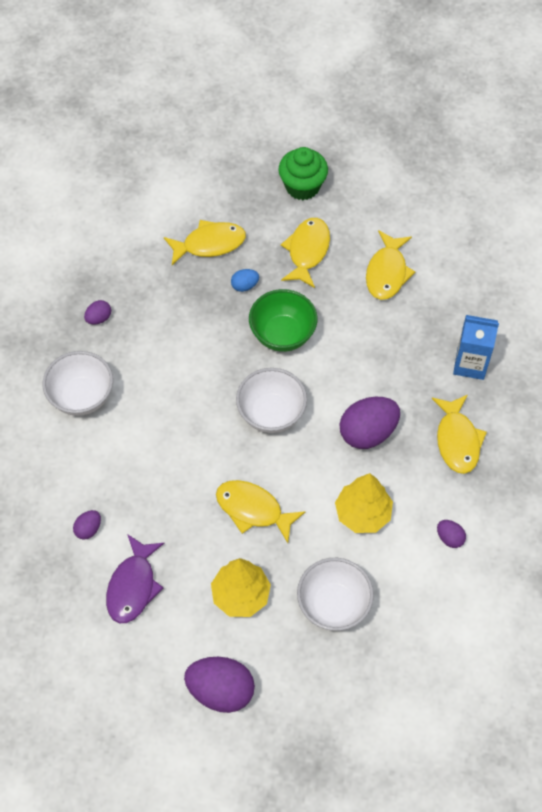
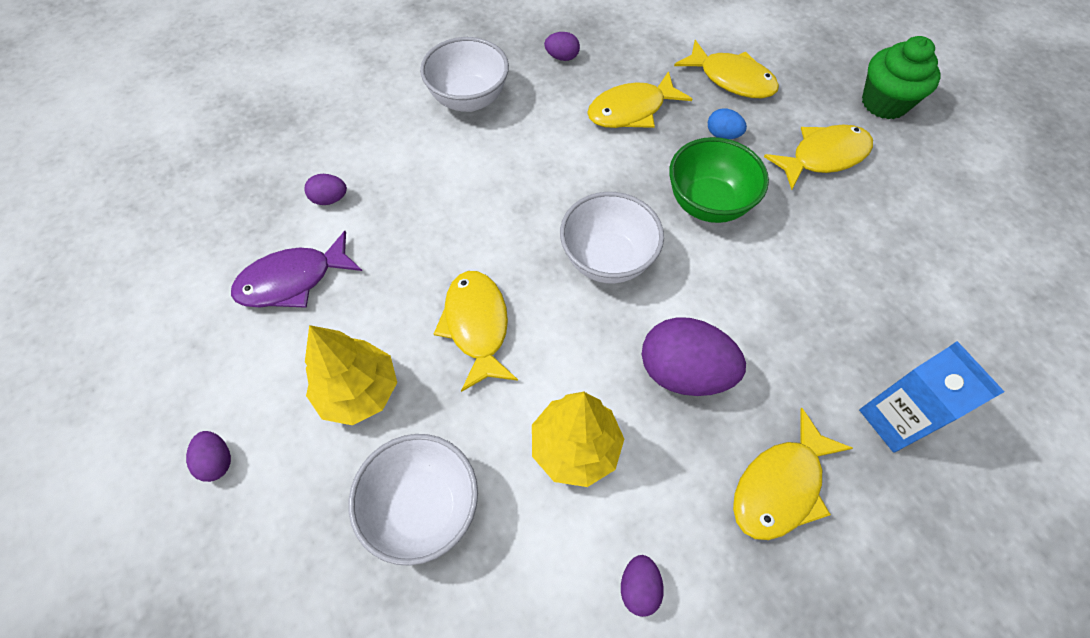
camera: 50 degrees right, 0 degrees up
purple egg [184,657,255,713] -> purple egg [186,431,231,482], size x0.48
yellow fish [366,230,415,300] -> yellow fish moved to [587,71,692,128]

